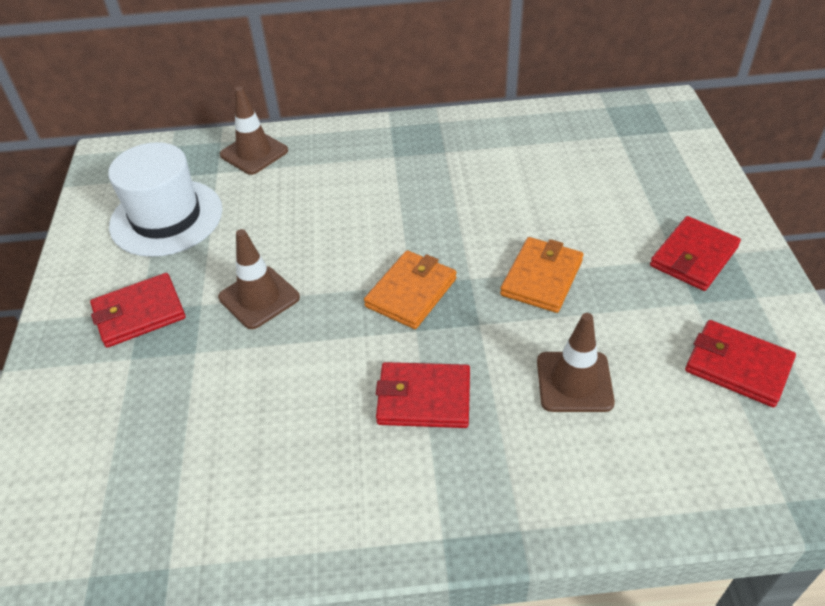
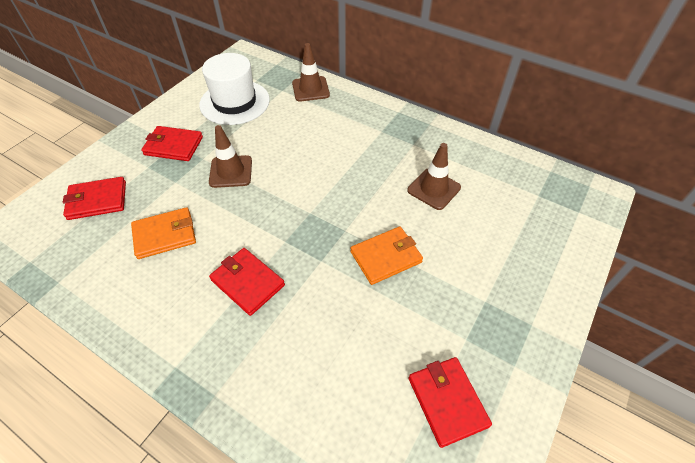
camera: 35 degrees right, 5 degrees up
orange wallet [364,250,457,329] -> orange wallet moved to [131,207,196,259]
brown traffic cone [537,313,615,412] -> brown traffic cone moved to [407,143,461,210]
red wallet [650,216,741,291] -> red wallet moved to [63,177,126,220]

